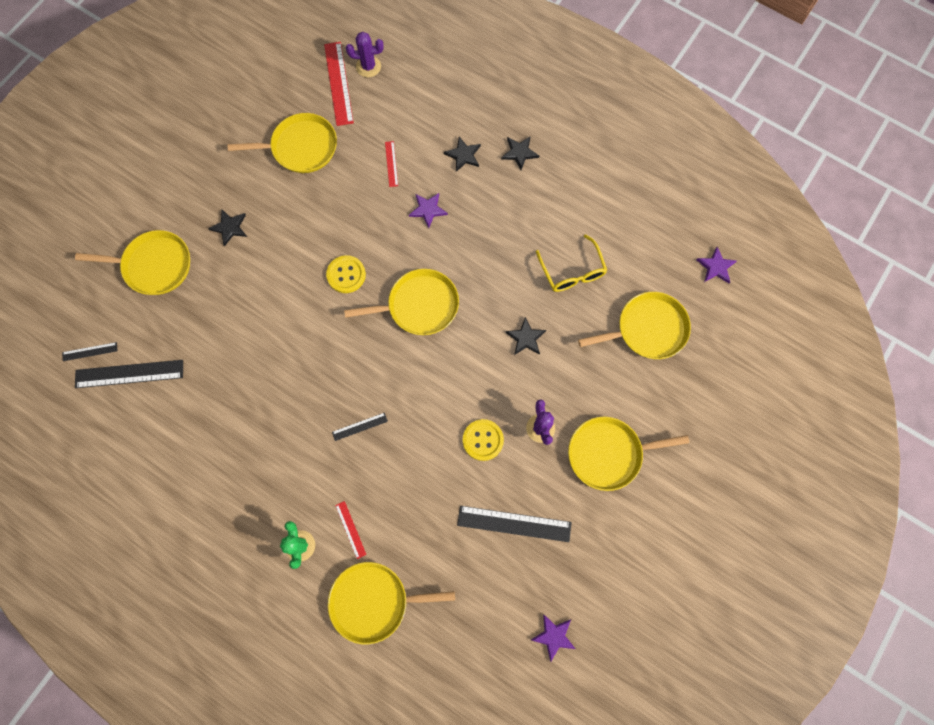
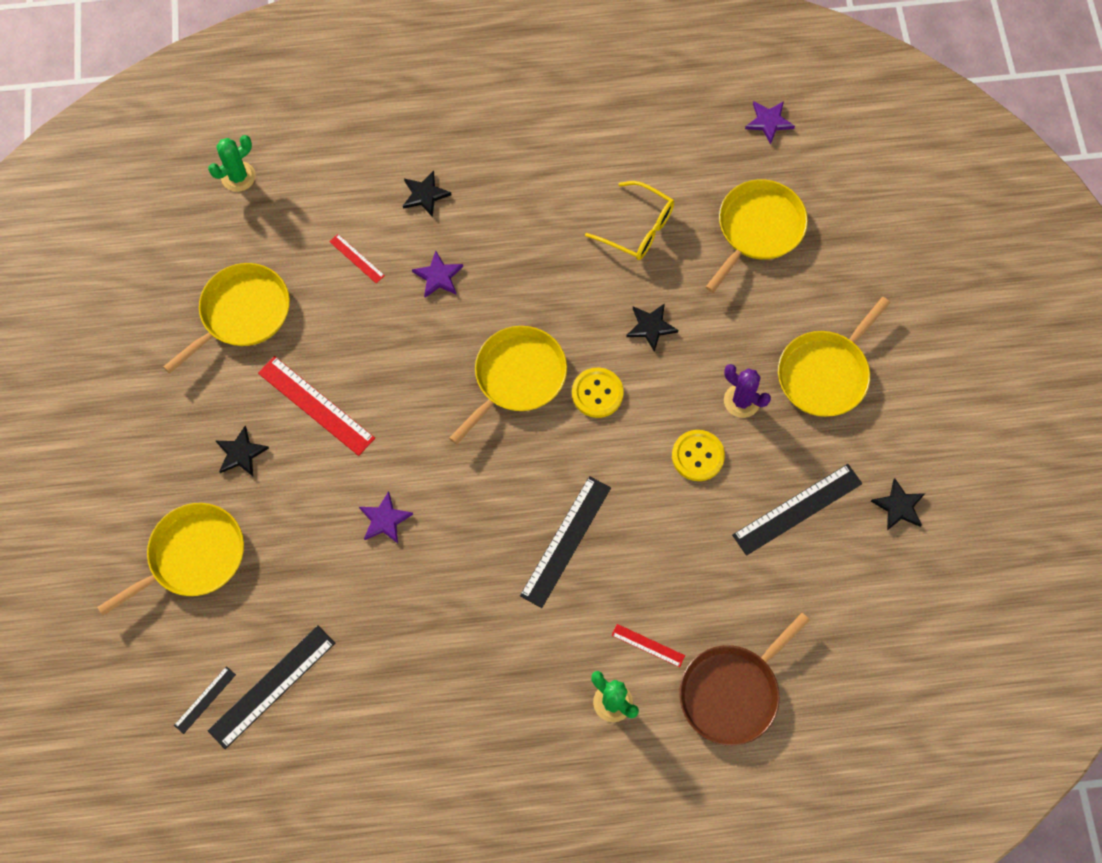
camera: 40 degrees left, 5 degrees down
red ruler [324,42,354,126] -> red ruler moved to [258,356,375,456]
yellow button [326,255,366,293] -> yellow button moved to [572,368,624,418]
yellow pan [328,562,455,645] -> brown pan [679,613,810,746]
black ruler [332,413,388,441] -> black ruler [520,476,611,608], size x1.95
purple cactus [346,32,384,77] -> green cactus [208,135,256,192]
black star [501,136,539,170] -> black star moved to [871,478,925,530]
purple star [531,614,575,662] -> purple star moved to [359,491,413,544]

